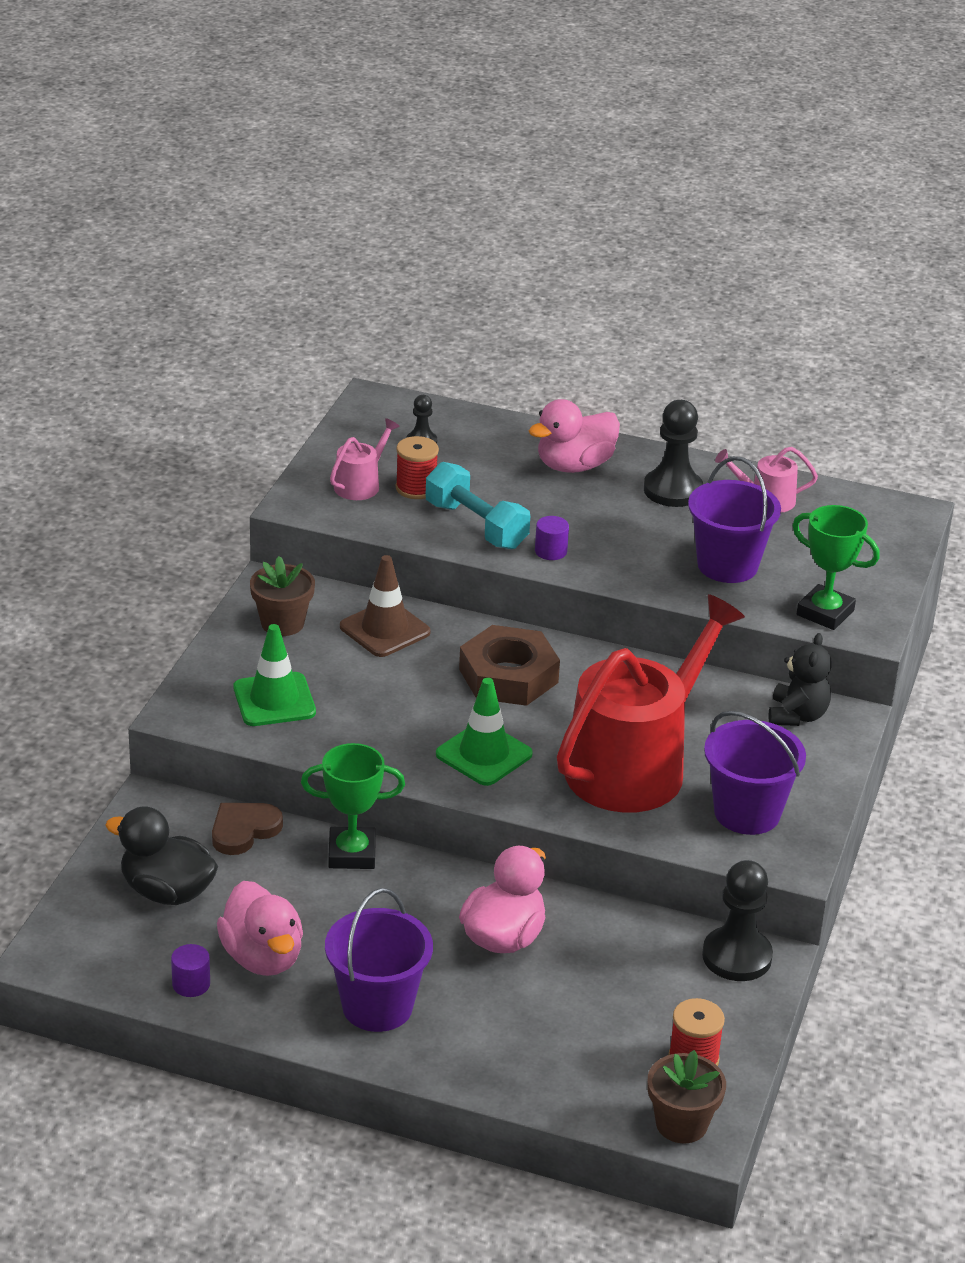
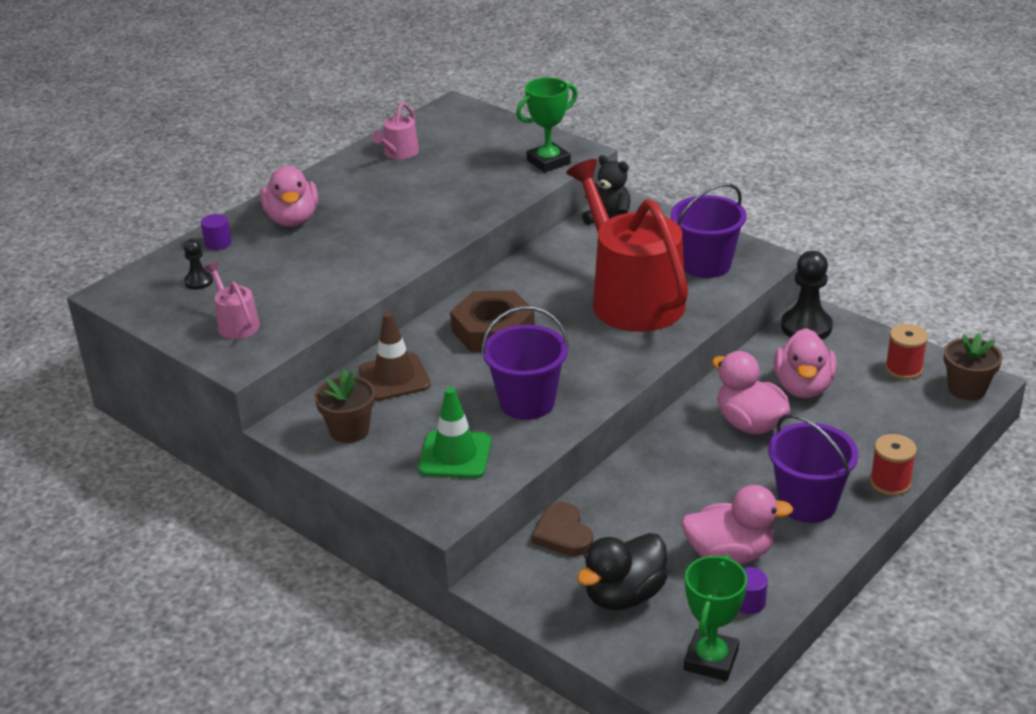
camera: 65 degrees left, 0 degrees up
green trophy [301,743,405,869] -> green trophy moved to [684,555,747,681]
red spool [396,436,439,499] -> red spool moved to [870,434,917,496]
turquoise dumbbell [426,462,530,549] -> none
green traffic cone [436,678,533,786] -> none
purple cylinder [535,516,569,560] -> purple cylinder moved to [201,214,232,250]
black pawn [644,400,703,507] -> none
purple bucket [688,456,781,583] -> purple bucket moved to [481,306,569,420]
none -> pink duck [774,328,836,398]

